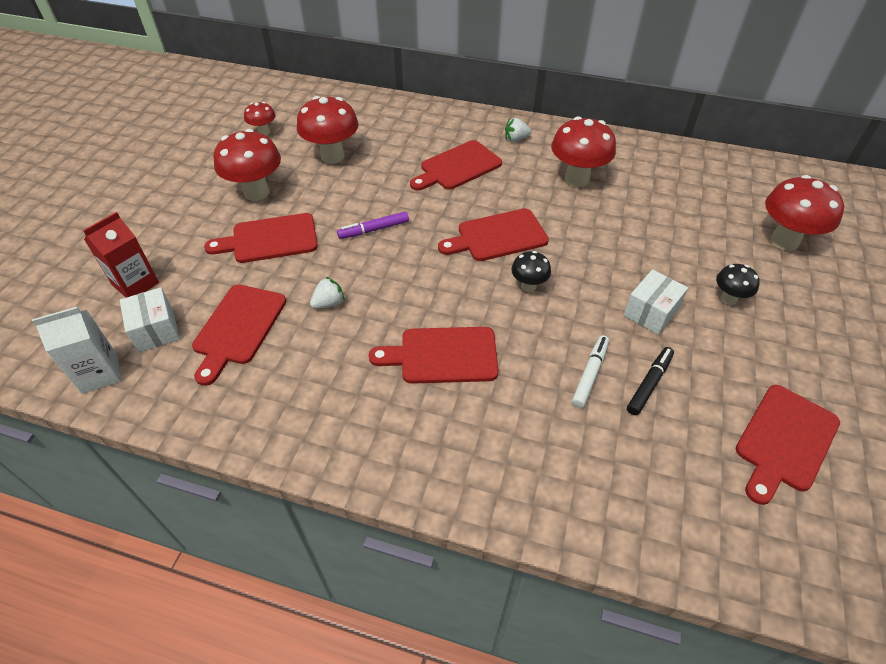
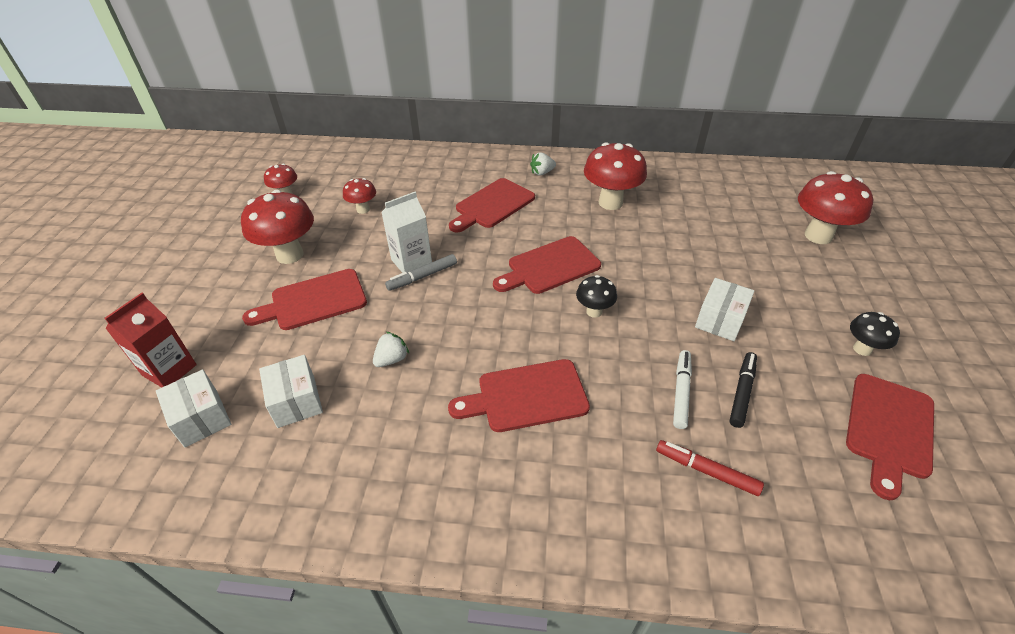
camera: 10 degrees left, 5 degrees down
white carton [32,307,121,394] -> white carton moved to [381,192,432,273]
red cutting board [192,284,286,386] -> white box [259,355,323,428]
red mushroom [297,96,359,164] -> red mushroom [343,178,376,214], size x0.54
purple marker [337,212,409,239] -> grey marker [385,254,457,291]
black mushroom [716,264,760,305] -> black mushroom moved to [850,312,900,356]
none -> red marker [656,440,764,496]

